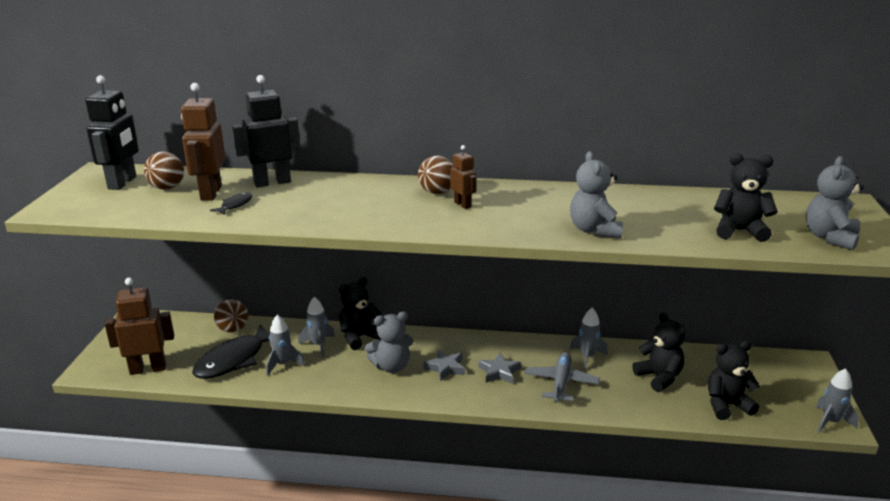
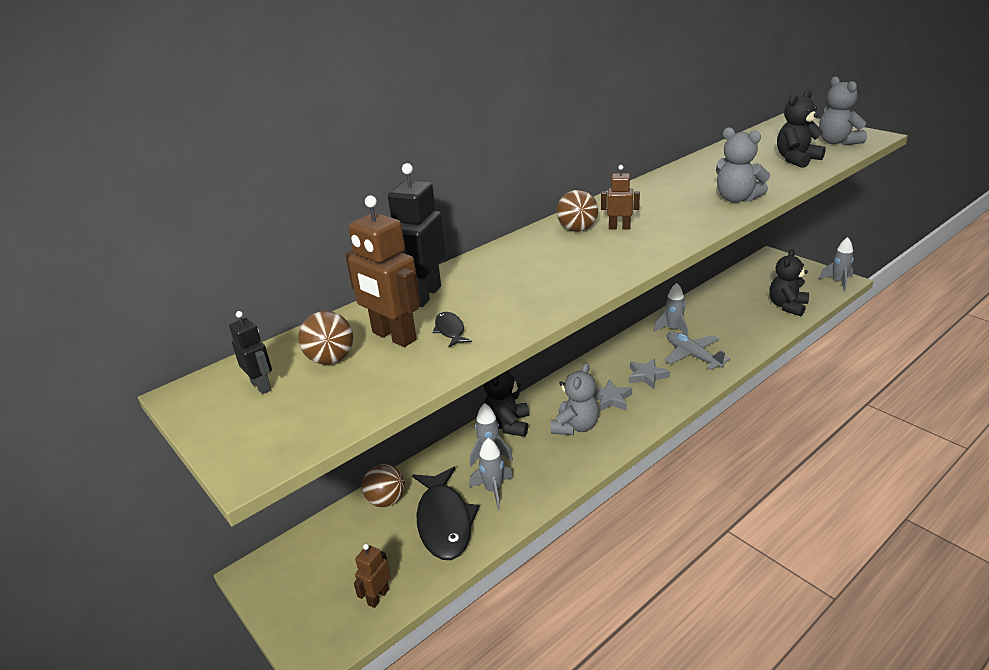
camera: 45 degrees left, 5 degrees up
black robot [85,75,139,190] -> black robot [229,311,272,394], size x0.54
brown robot [105,278,174,375] -> brown robot [354,544,391,608], size x0.54
black teddy bear [632,312,686,392] -> none

